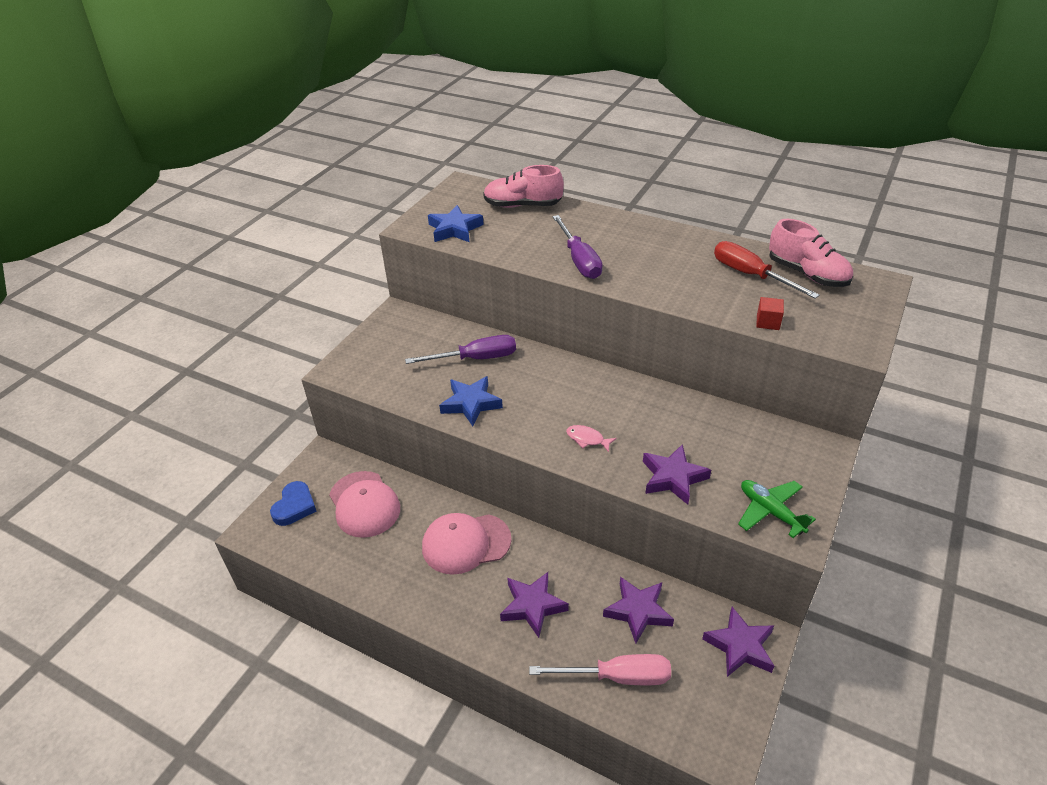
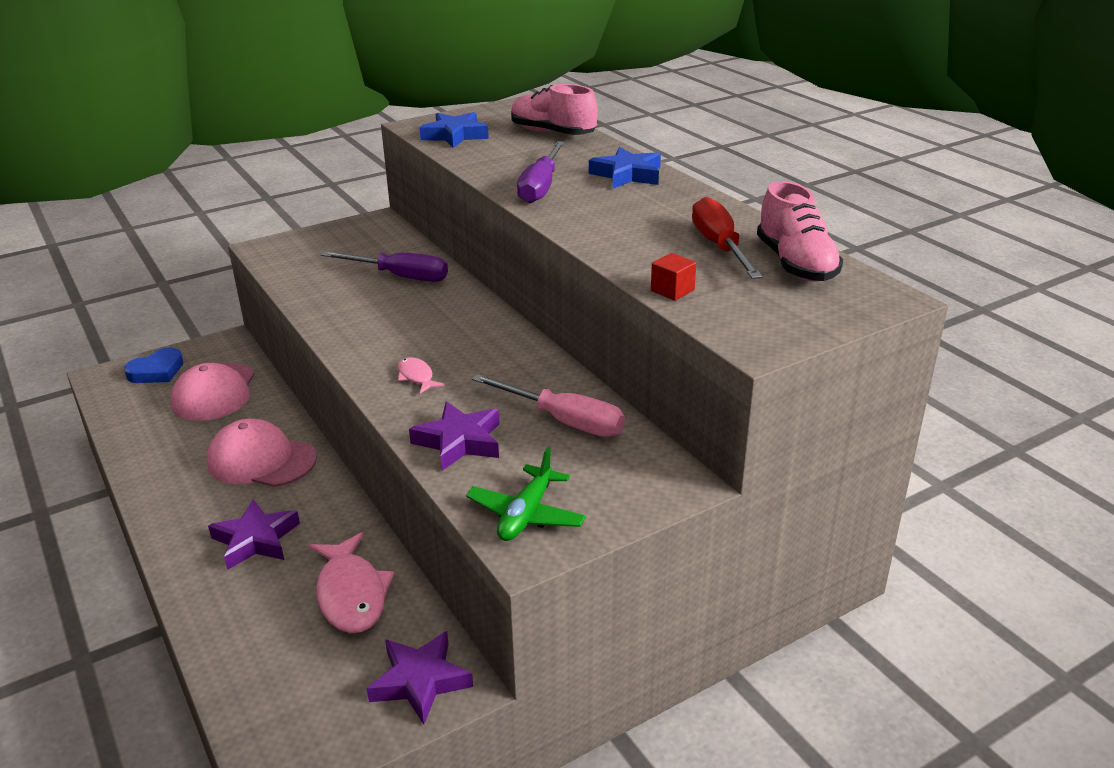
camera: 30 degrees right, 10 degrees down
blue star [439,376,503,426] -> blue star moved to [589,147,661,188]
pink screwdriver [529,654,671,685] -> pink screwdriver moved to [472,374,625,437]
purple star [603,577,674,644] -> pink fish [309,532,395,633]
green plane [738,480,816,538] -> green plane turned 150 degrees counterclockwise [466,447,586,541]

